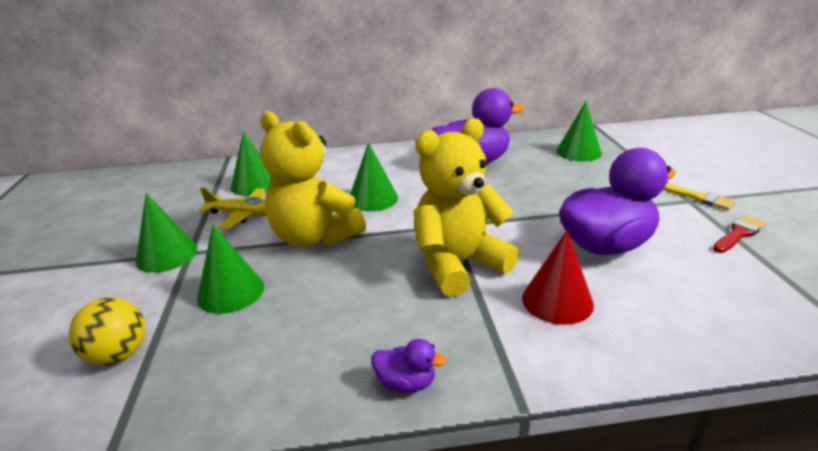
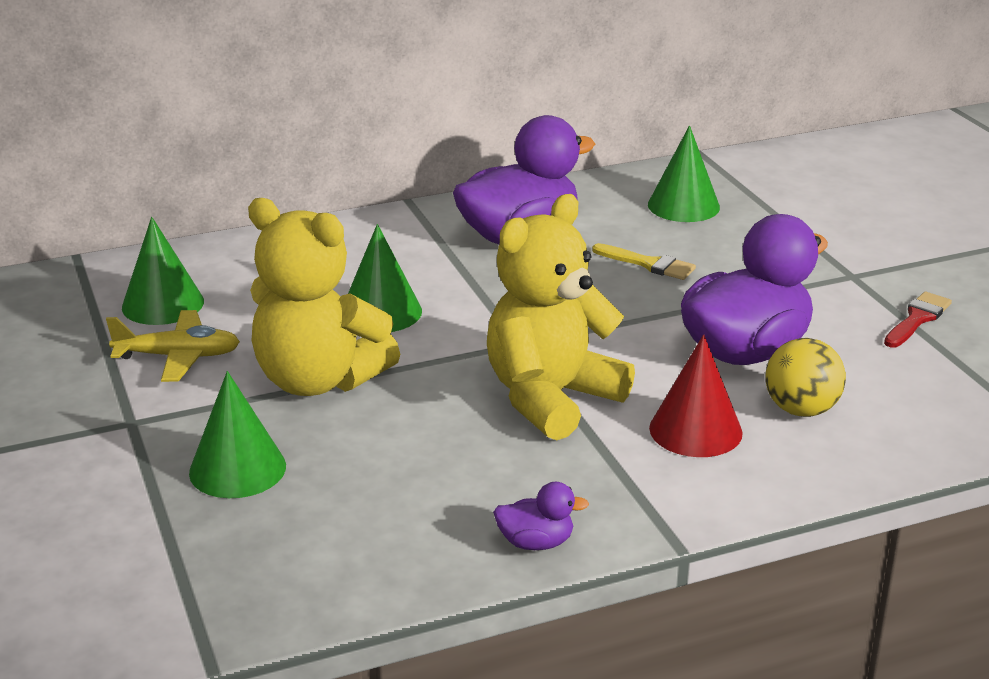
camera: 15 degrees left, 0 degrees up
yellow ball [69,297,146,365] -> yellow ball moved to [765,338,846,417]
green cone [135,193,197,273] -> none
yellow brush [663,183,736,210] -> yellow brush moved to [592,243,696,280]

